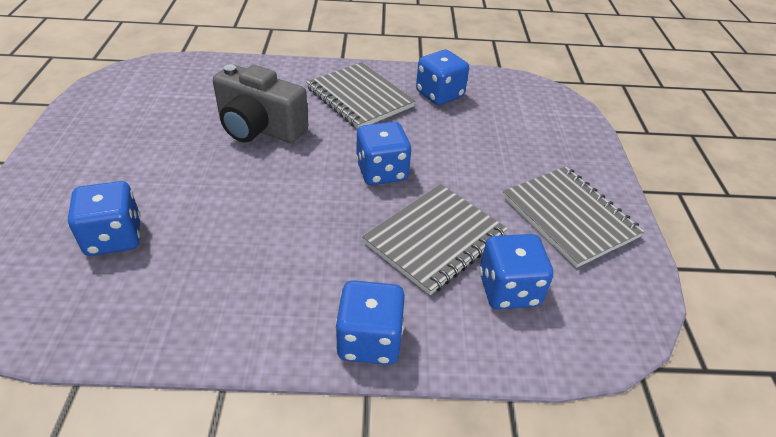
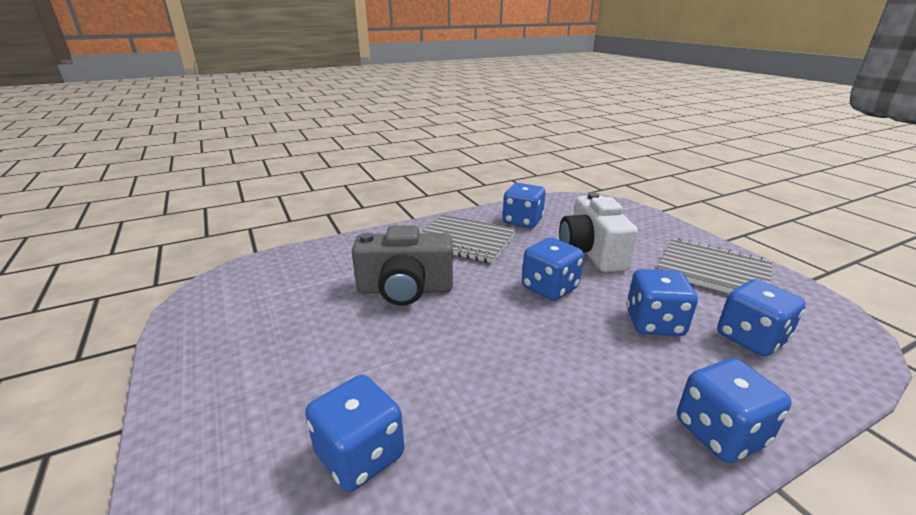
camera: 25 degrees left, 15 degrees down
grey notebook [362,184,508,295] -> blue dice [626,269,698,336]
none -> white camera [559,192,638,272]

